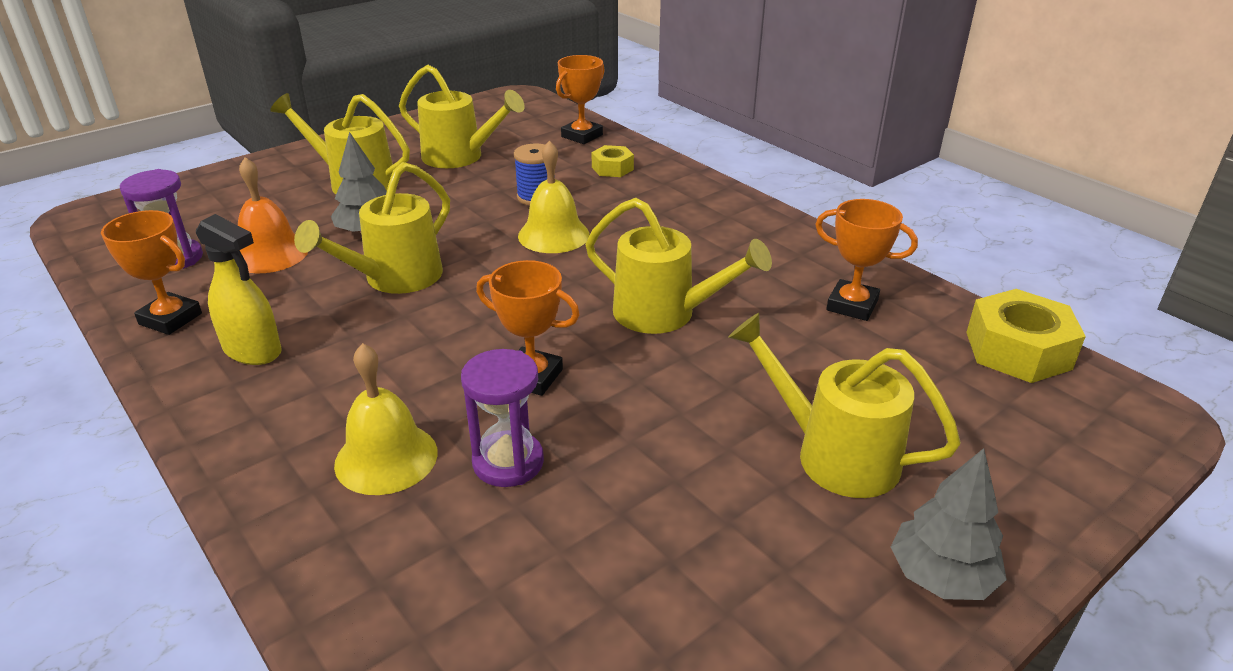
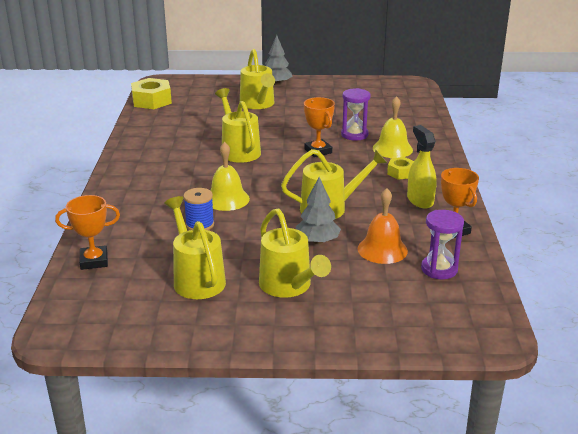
camera: 140 degrees left, 5 degrees down
yellow nut [592,145,634,177] -> yellow nut moved to [387,157,414,180]
orange trophy [815,199,918,321] -> none

